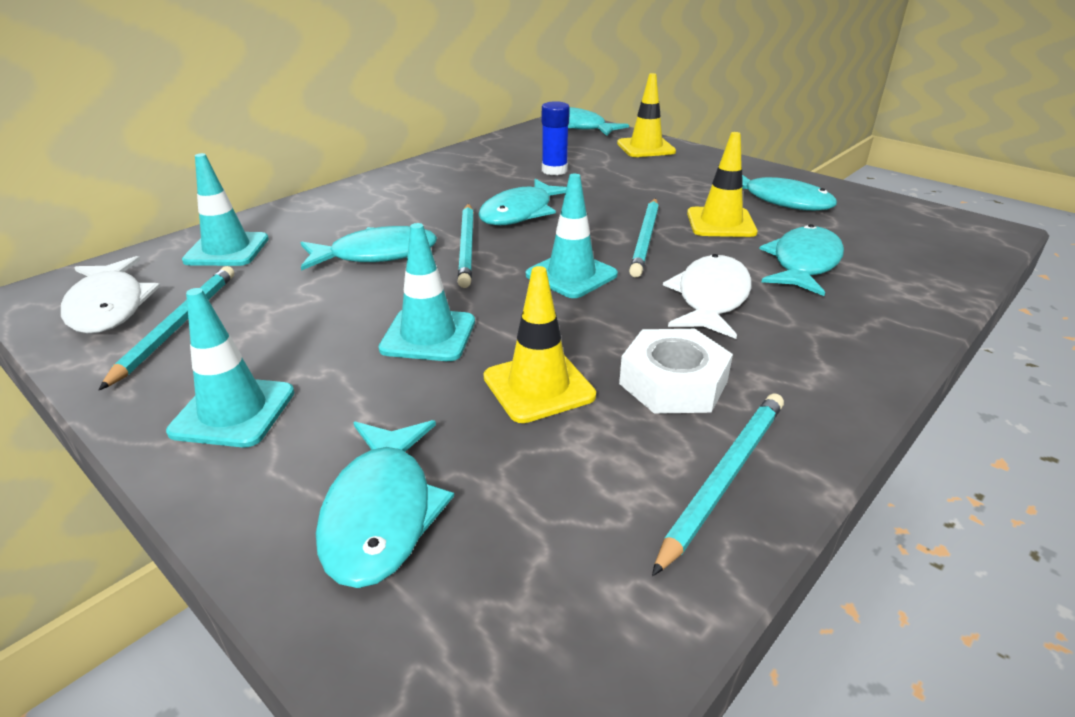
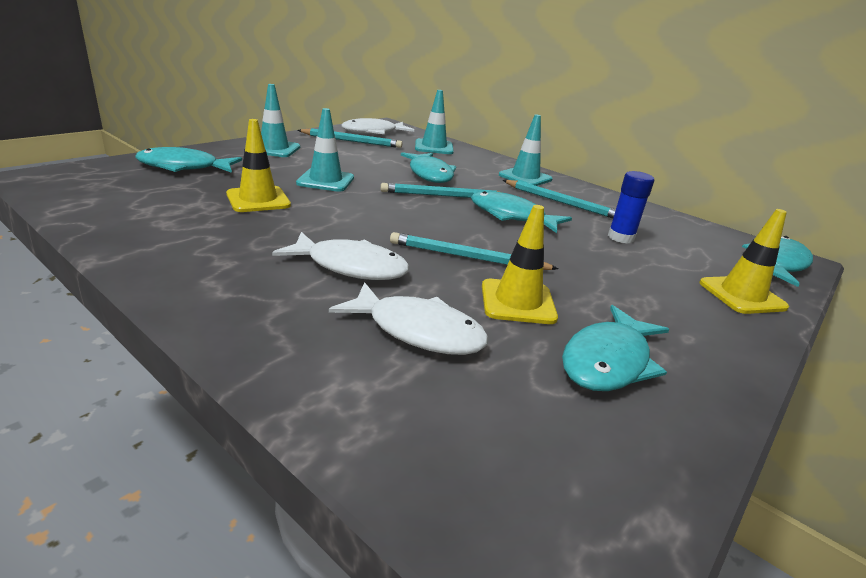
camera: 85 degrees right, 5 degrees down
turquoise traffic cone [526,174,618,298] -> turquoise traffic cone moved to [499,115,553,186]
white nut [619,329,733,414] -> none
turquoise pencil [652,393,784,576] -> turquoise pencil moved to [503,180,616,219]
turquoise fish [759,224,844,296] -> white fish [329,282,489,355]

